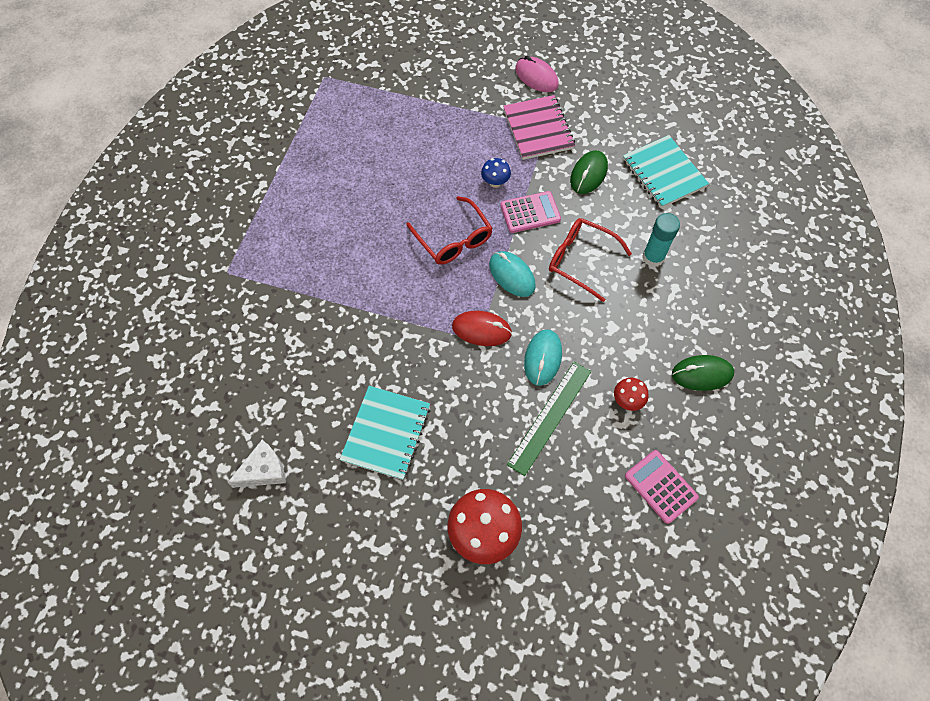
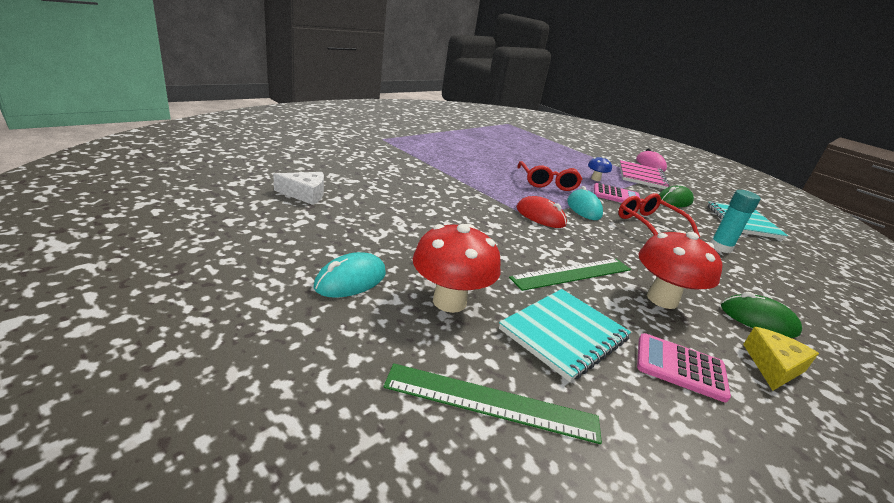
camera: 25 degrees right, 35 degrees down
turquoise notebook [340,386,430,480] -> turquoise notebook moved to [499,289,631,382]
turquoise mouse [524,329,562,386] -> turquoise mouse moved to [314,252,386,298]
red mushroom [614,378,649,411] -> red mushroom [638,230,722,309], size x1.96
pink calculator [625,450,699,524] -> pink calculator turned 60 degrees counterclockwise [637,333,731,402]
none -> green ruler [384,363,602,444]
none -> yellow cheese [743,327,819,391]

